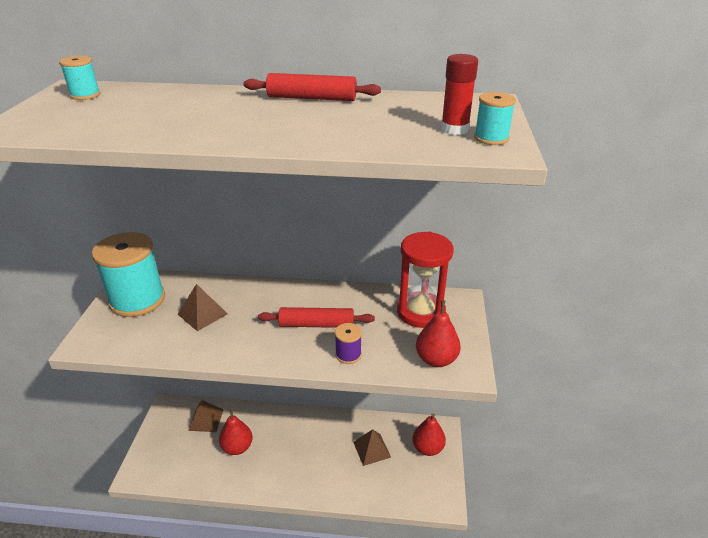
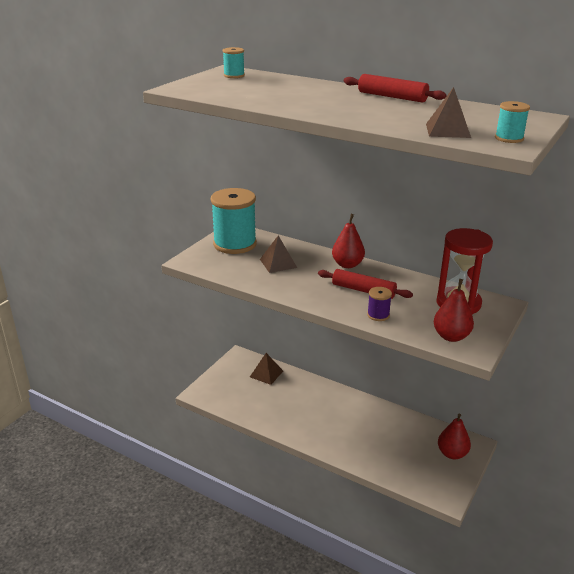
camera: 25 degrees right, 5 degrees down
red pear [219,409,253,455] -> red pear moved to [332,214,365,268]
brown pyramid [353,429,391,466] -> brown pyramid moved to [426,87,471,138]
red glue stick [441,54,478,135] -> none

